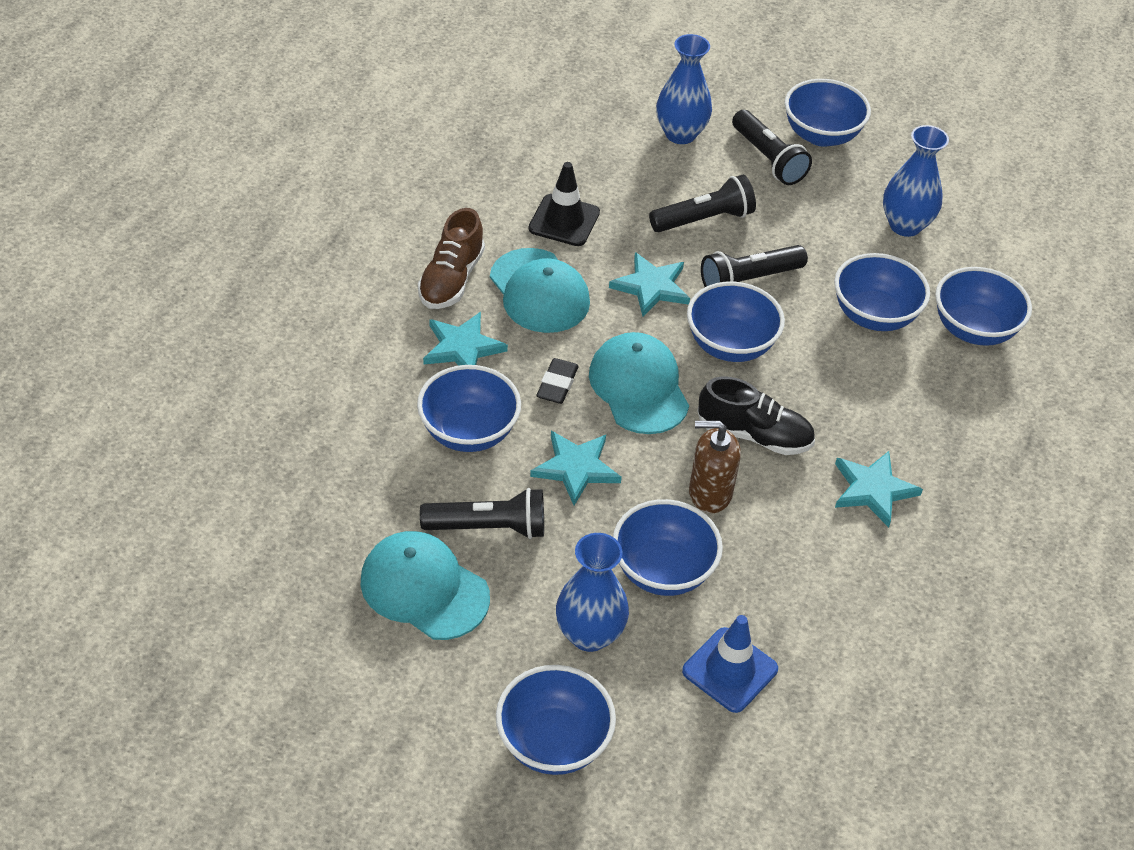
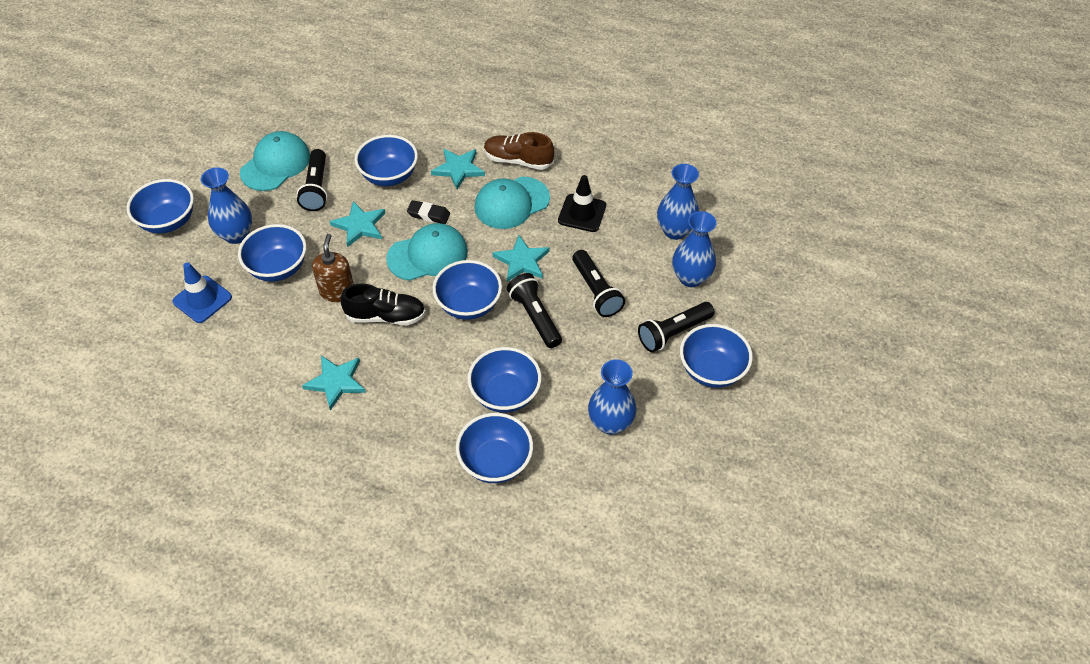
camera: 90 degrees right, 5 degrees up
black shoe [697,376,815,455] -> black shoe turned 105 degrees counterclockwise [340,284,426,325]
none -> blue vase [657,164,699,240]

